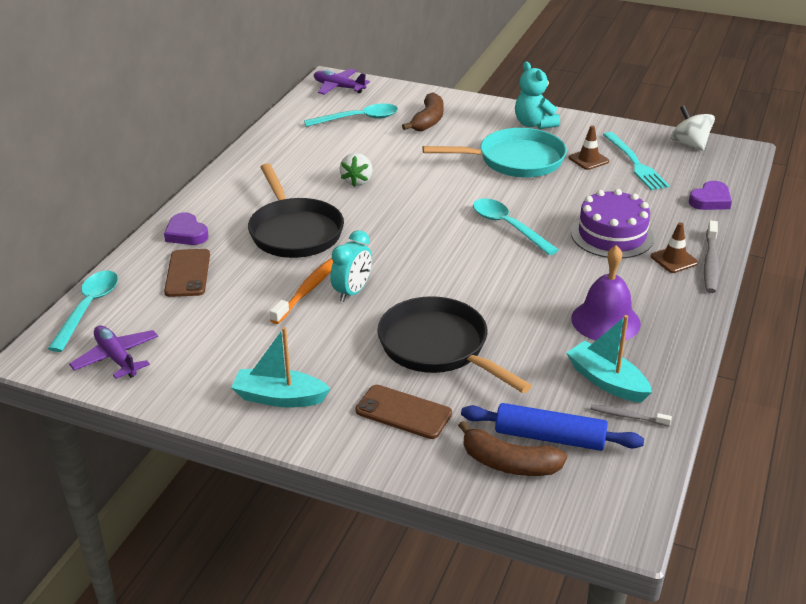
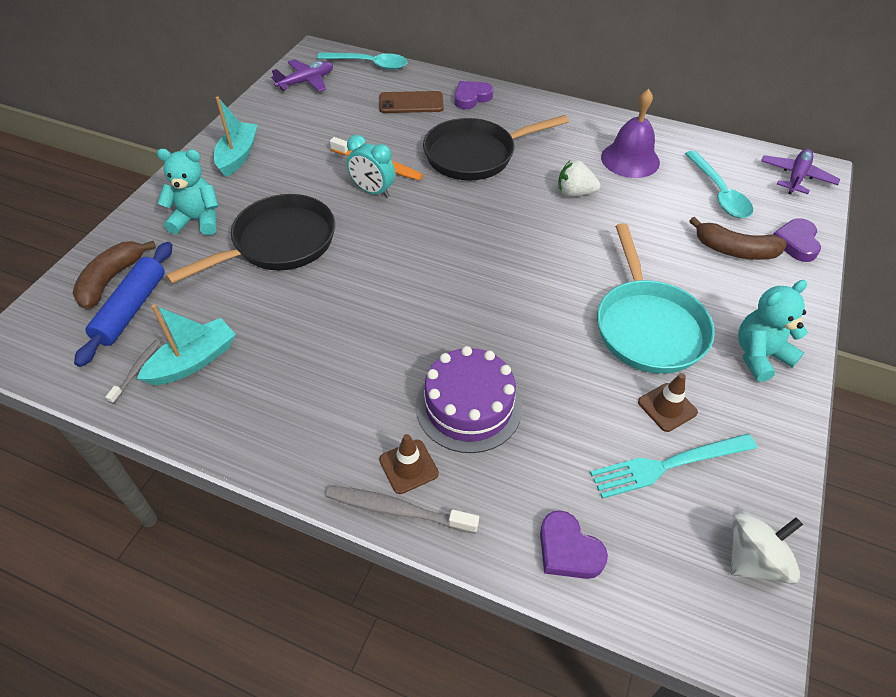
camera: 90 degrees right, 15 degrees up
brown phone [355,385,452,439] -> turquoise teddy bear [157,149,219,235]
turquoise spoon [473,199,558,256] -> none
purple bell [571,245,641,341] -> purple bell moved to [601,89,660,178]
none -> purple heart [773,218,821,262]

